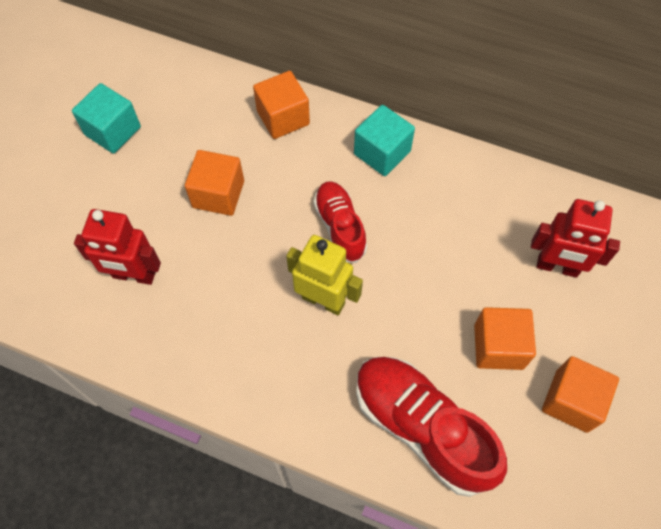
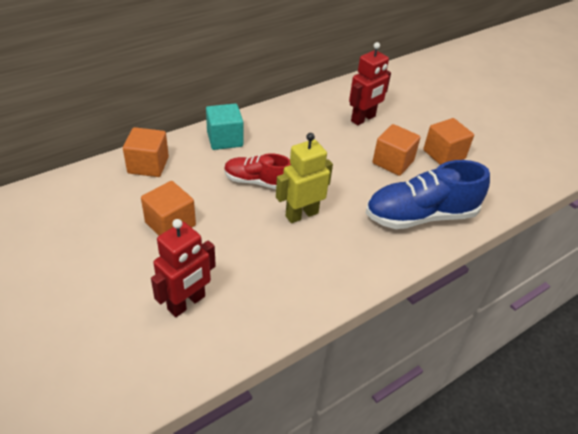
camera: 60 degrees left, 20 degrees down
turquoise cube [72,83,141,154] -> none
red shoe [356,357,507,497] -> blue shoe [366,160,490,229]

